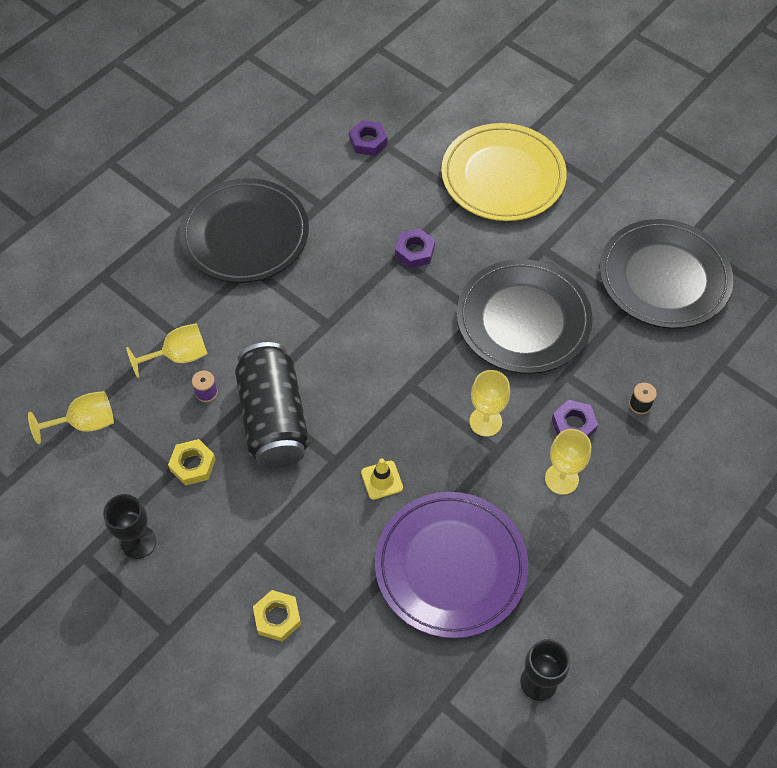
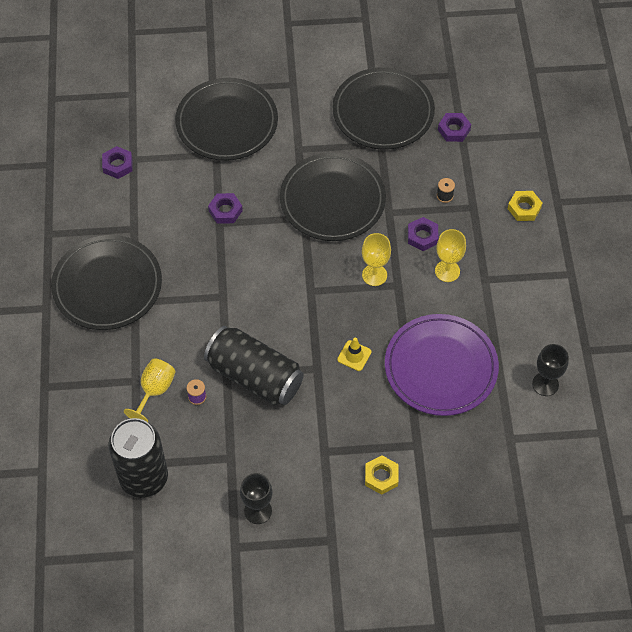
camera: 45 degrees left, 0 degrees up
yellow goblet [28,391,114,444] -> black can [109,418,168,498]
yellow nut [168,439,216,486] -> yellow nut moved to [507,191,543,221]
yellow plate [441,123,567,221] -> black plate [175,78,278,161]
none -> purple nut [438,113,471,142]

